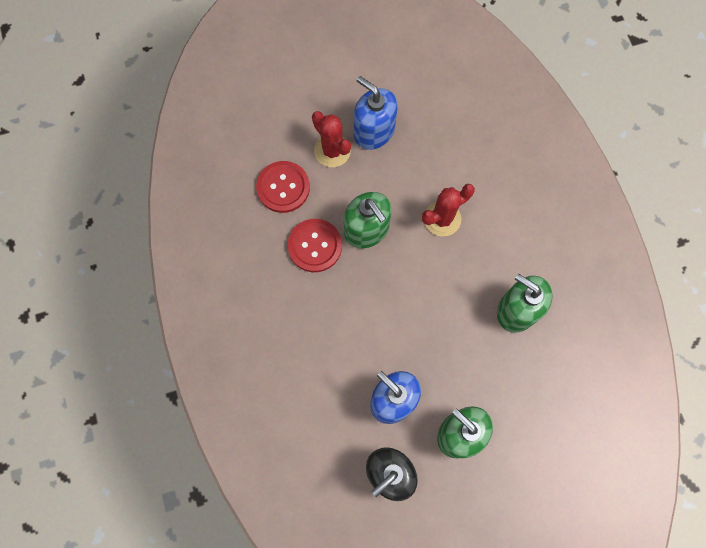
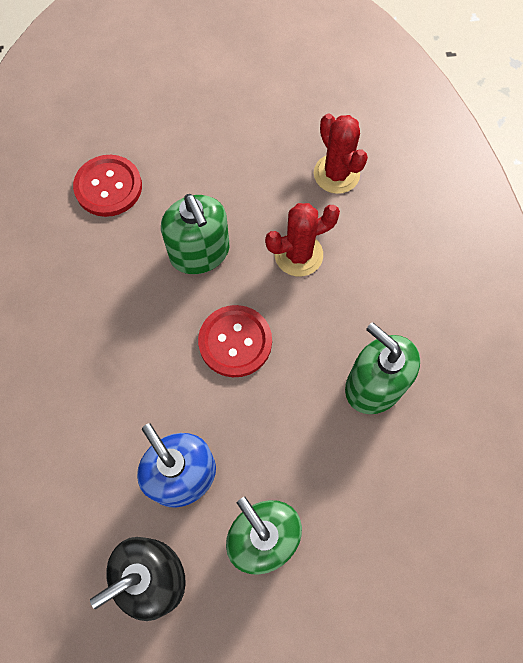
camera: 10 degrees right, 5 degrees down
red button [287,219,342,272] -> red button moved to [198,305,272,377]
red cactus [312,111,351,167] -> red cactus moved to [314,114,368,194]
blue soap dispenser [354,76,398,150] -> none

